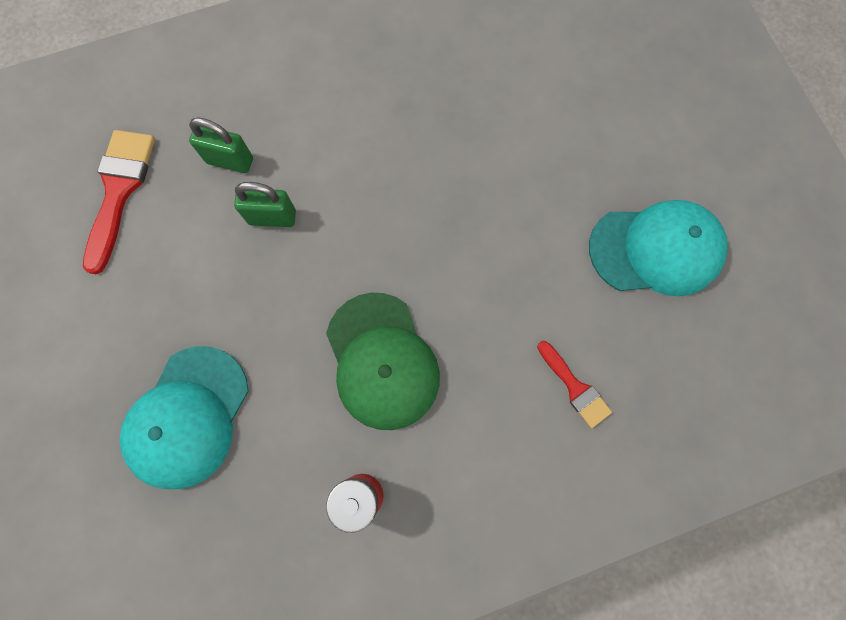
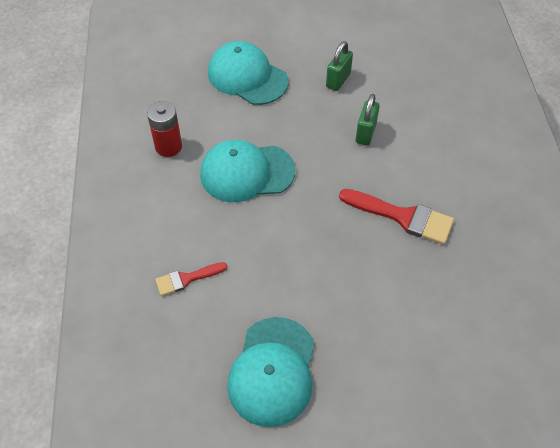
camera: 105 degrees right, 20 degrees down
red brush [83,130,155,275] -> red brush moved to [339,189,454,245]
green padlock [189,117,253,173] -> green padlock moved to [326,41,353,91]
green cap [326,293,440,430] -> turquoise cap [200,140,295,202]

